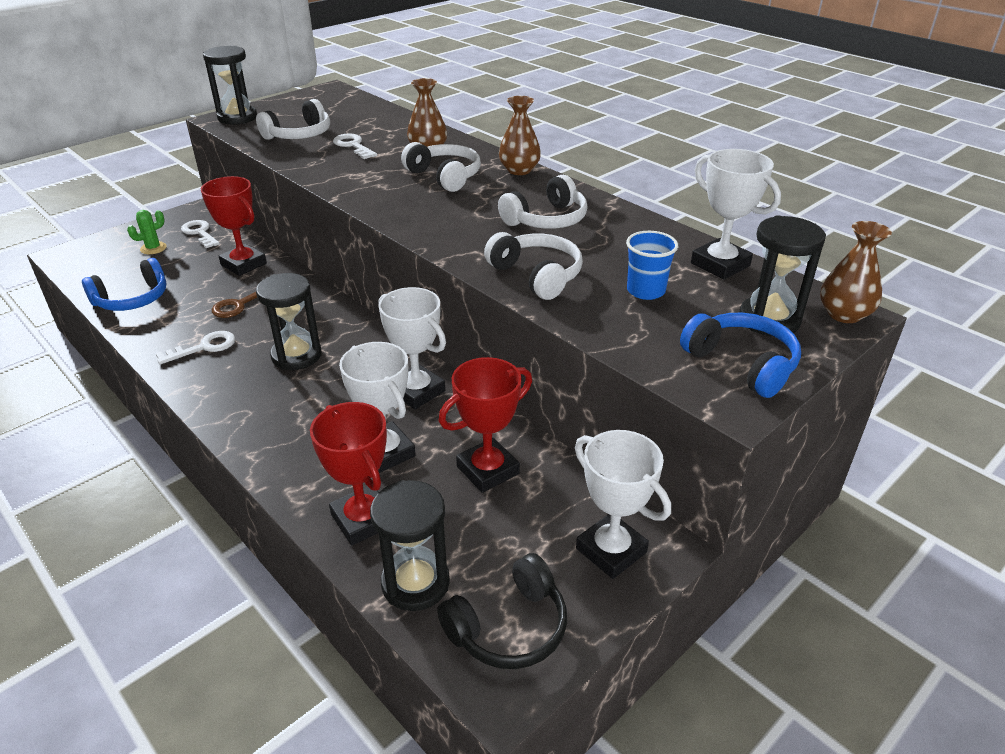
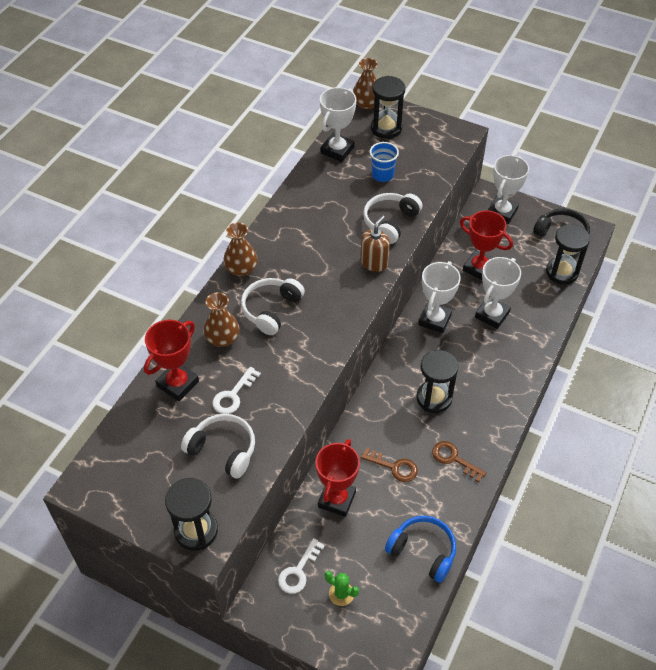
camera: 110 degrees left, 15 degrees up
white key [156,331,235,364] -> brown key [432,441,486,482]
red trophy [310,402,387,545] -> red trophy moved to [144,320,199,401]
white headphones [498,175,588,229] -> none
blue headphones [680,313,801,398] -> none
none -> brown soap dispenser [360,215,390,272]

